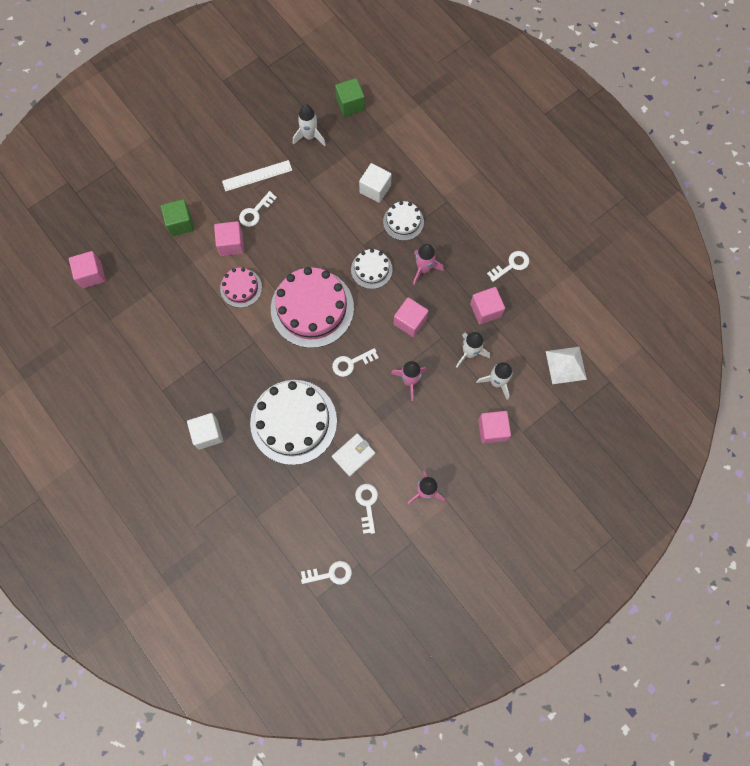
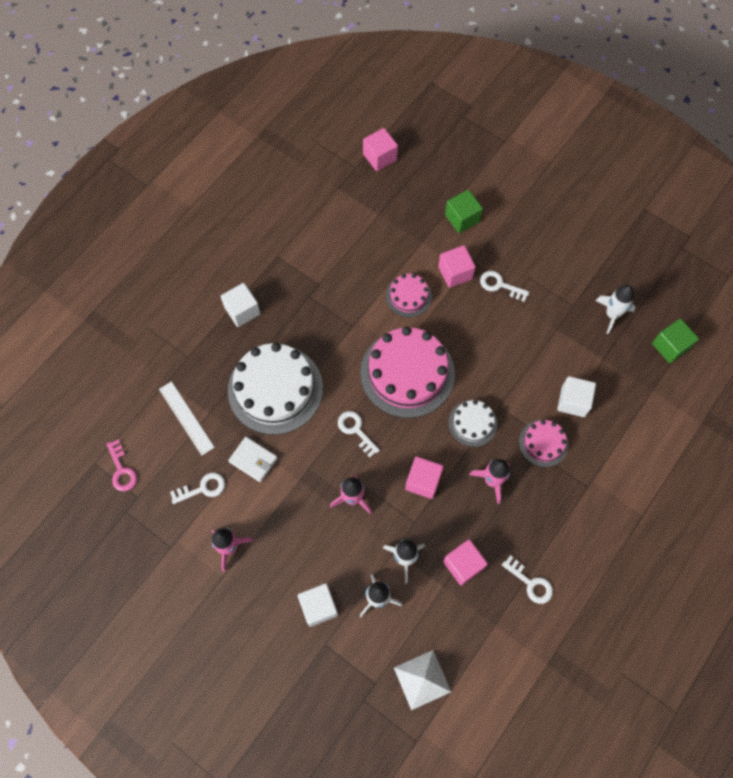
camera: 75 degrees right, 5 degrees down
white ruler [222,160,292,191] -> white ruler moved to [159,381,215,456]
white key [301,561,352,585] -> pink key [106,439,137,491]
white cake [383,201,424,241] -> pink cake [519,420,568,467]
pink cube [478,411,511,444] -> white cube [298,583,338,627]

